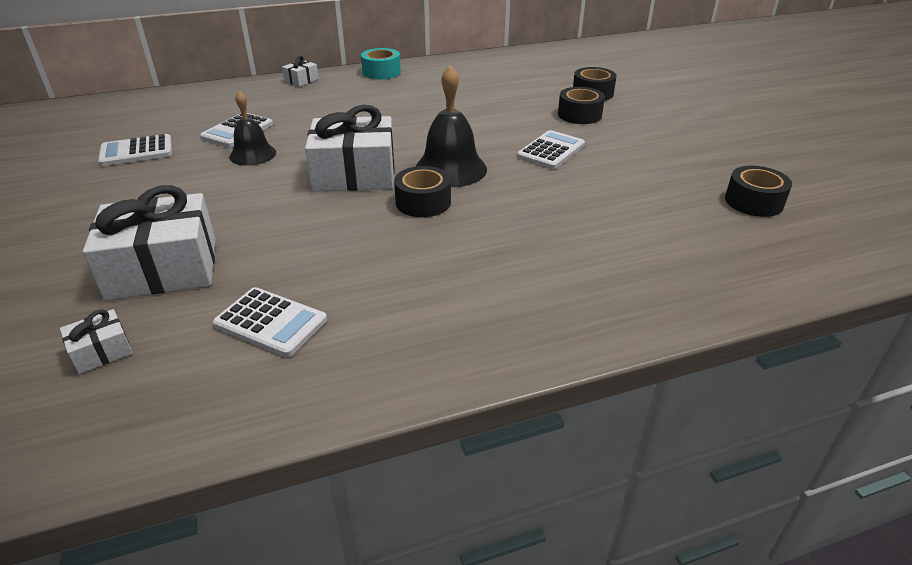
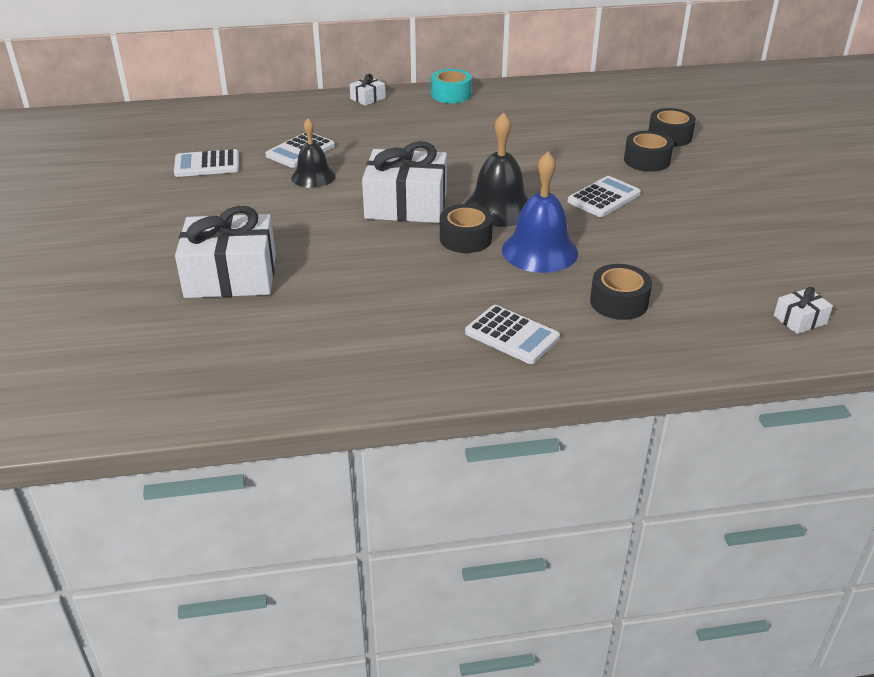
camera: 10 degrees right, 0 degrees up
white gift [60,309,133,374] -> white gift moved to [774,287,833,334]
white calculator [213,287,327,357] -> white calculator moved to [465,305,560,364]
black tape [725,166,792,217] -> black tape moved to [590,264,652,320]
none -> blue bell [502,152,578,273]

